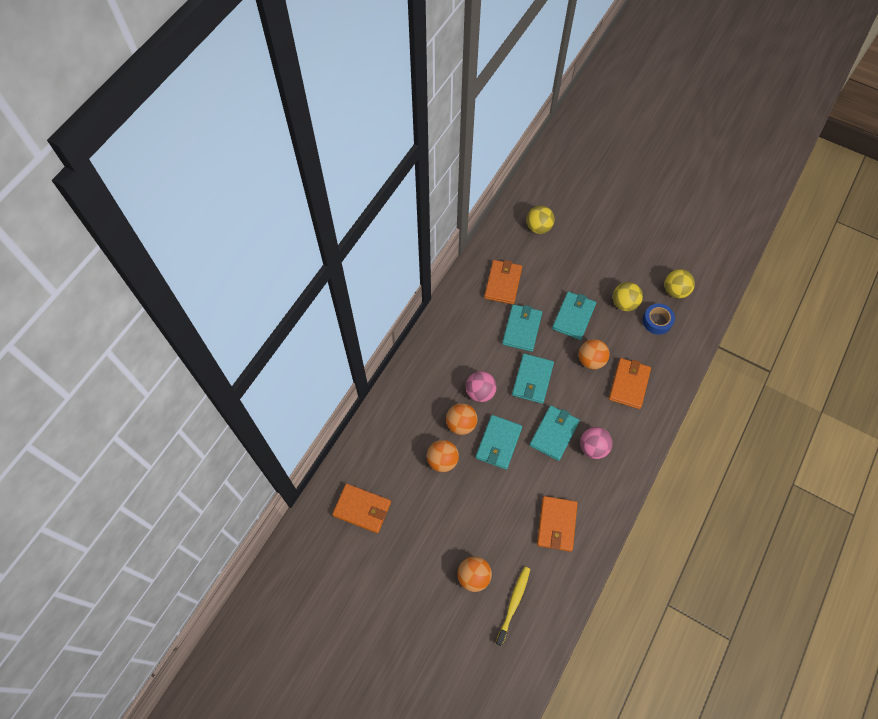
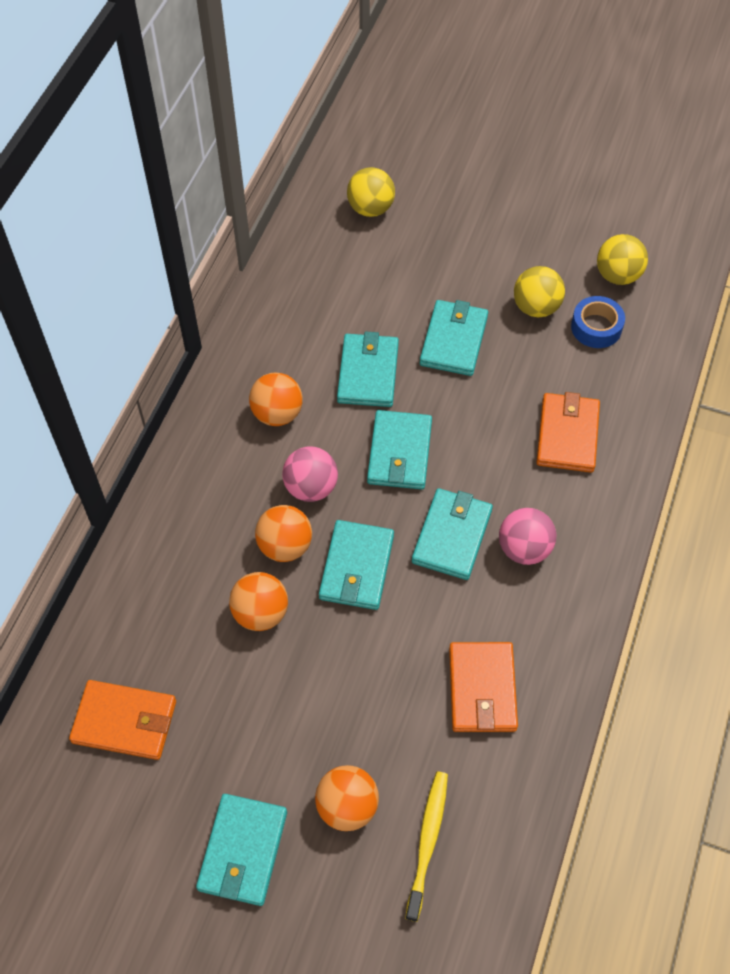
camera: 10 degrees left, 5 degrees down
orange wallet [484,260,522,304] -> none
orange ball [579,339,609,369] -> orange ball moved to [249,373,303,426]
none -> turquoise wallet [196,794,287,906]

